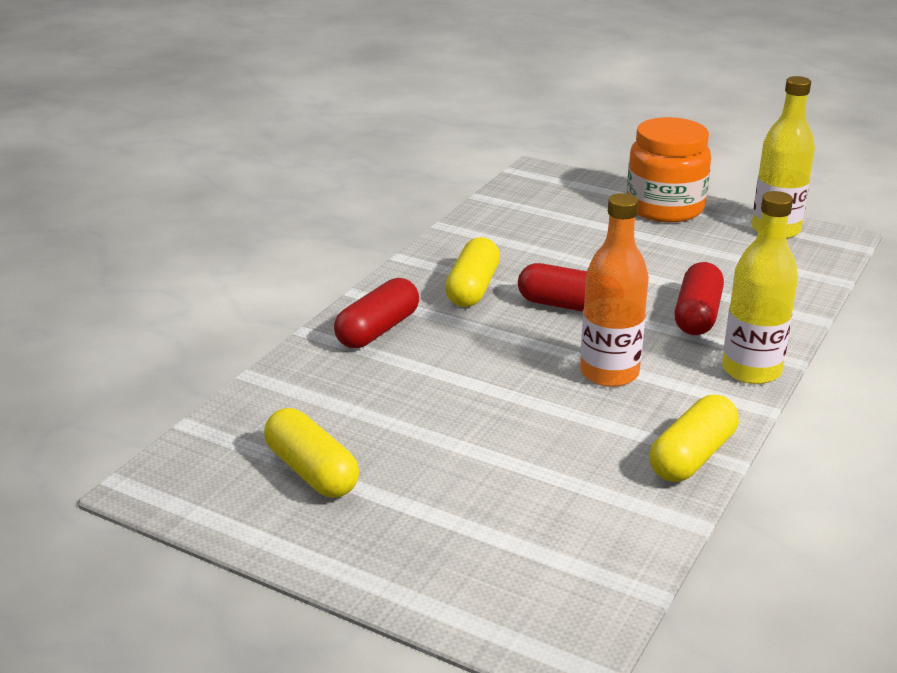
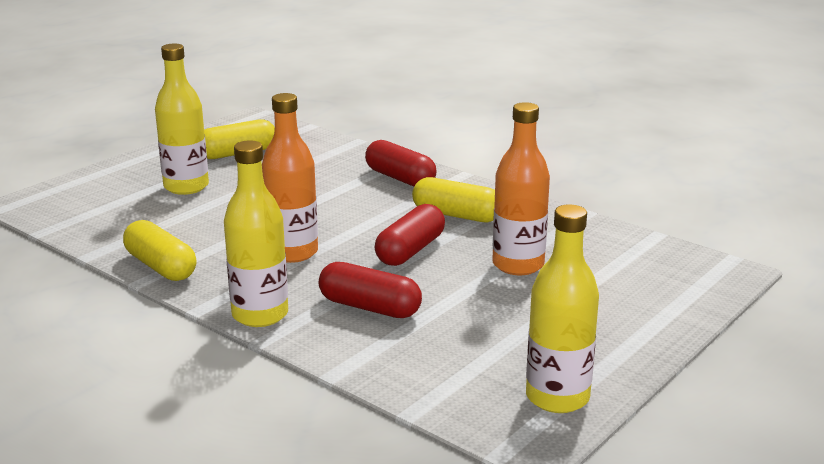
camera: 100 degrees right, 5 degrees down
orange jar [627,117,711,223] -> none
none -> yellow bottle [155,43,209,195]
none -> orange bottle [492,102,550,275]

